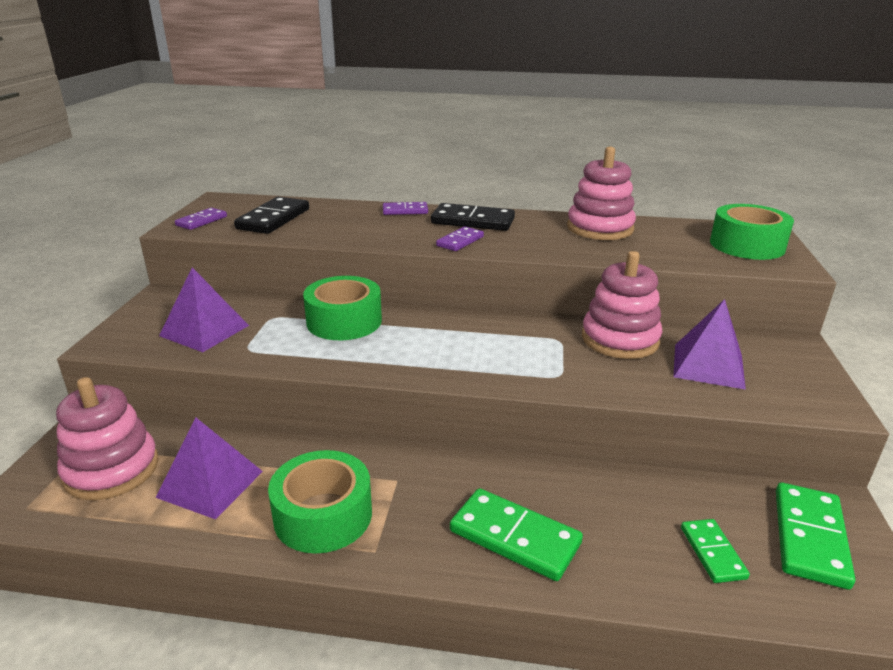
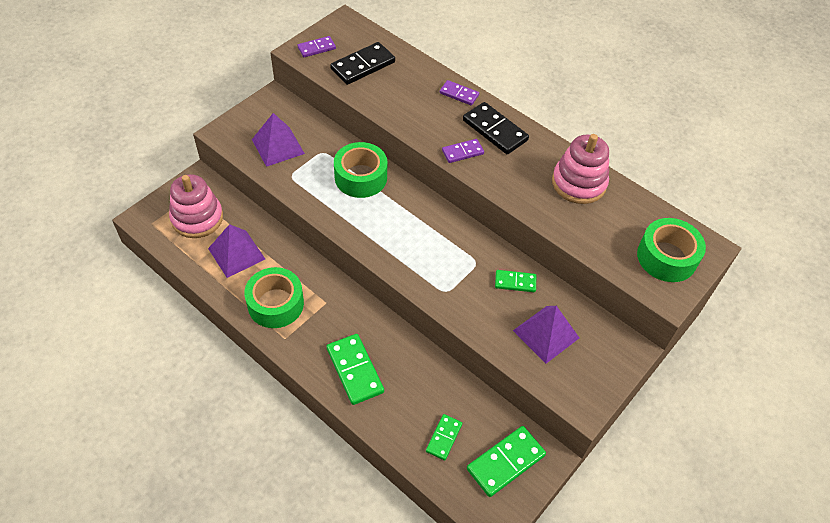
camera: 30 degrees right, 25 degrees up
pink stacking toy [582,251,663,359] -> green domino [495,270,536,292]

